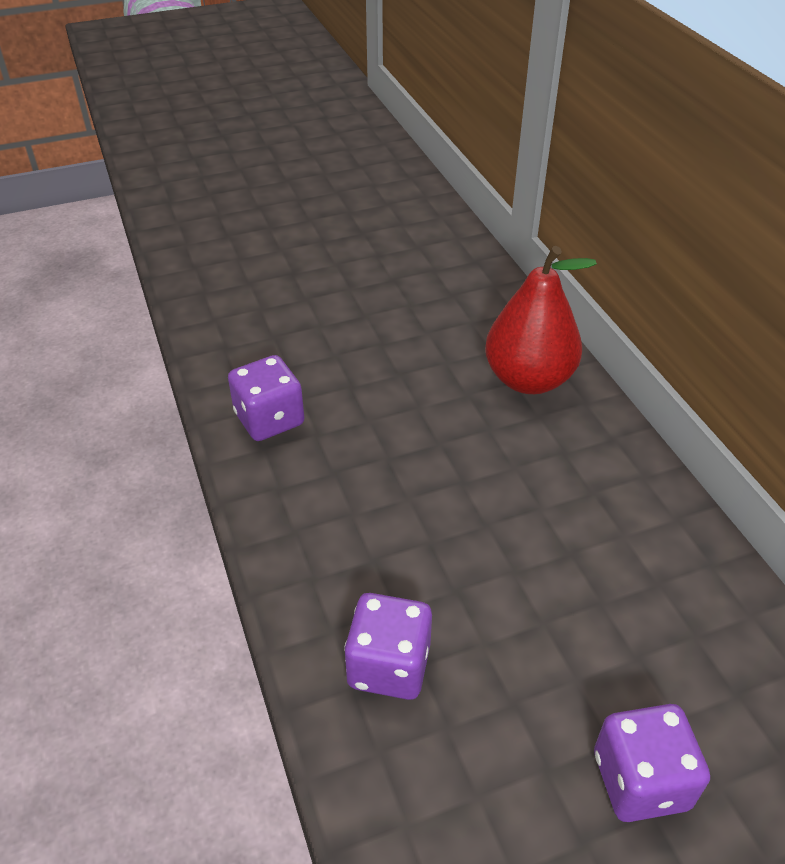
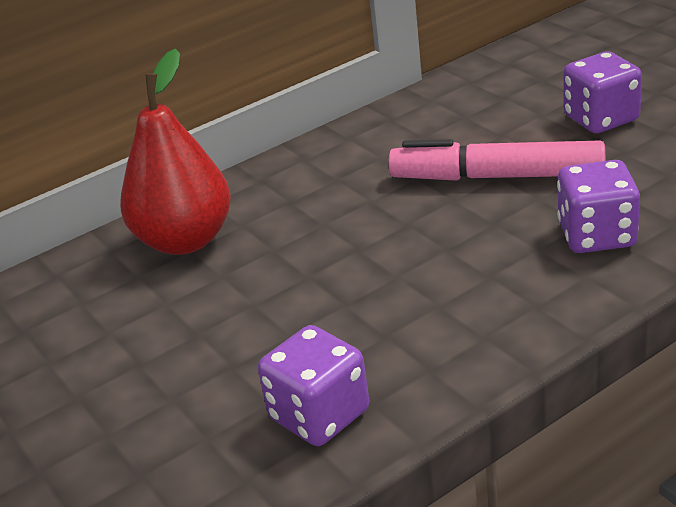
camera: 100 degrees left, 10 degrees down
none -> pink marker [389,139,605,181]

